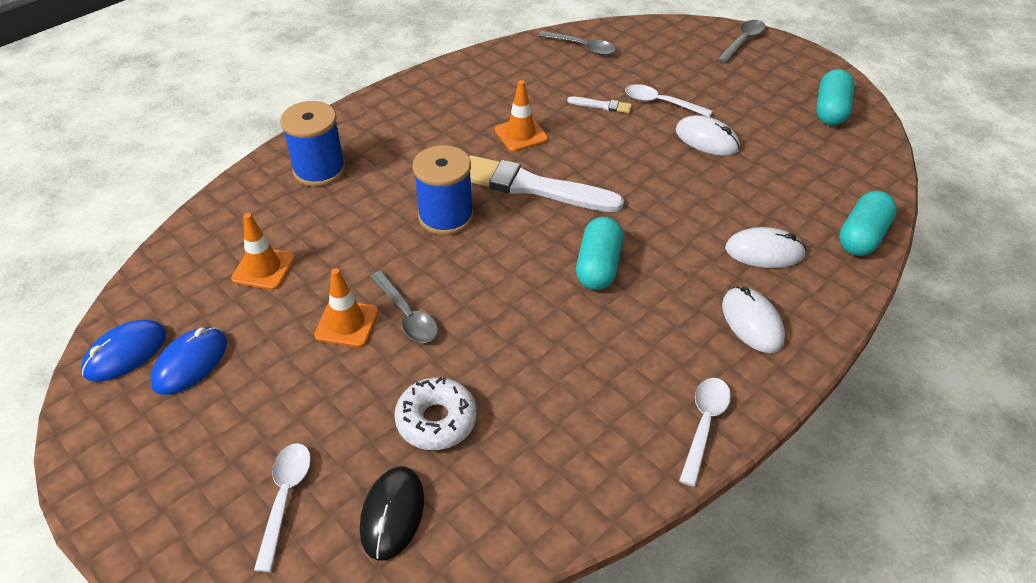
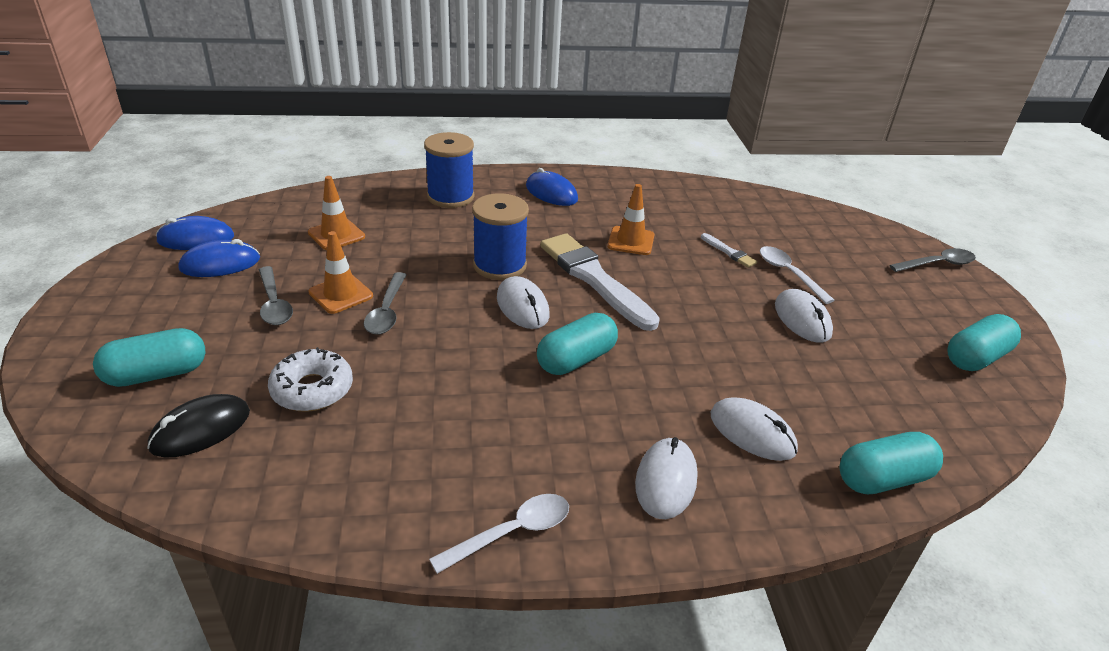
camera: 35 degrees right, 10 degrees down
white spoon [254,443,311,572] -> turquoise capsule [93,328,206,387]
grey spoon [538,30,616,56] -> grey spoon moved to [259,266,293,325]
none -> white mouse [497,276,550,329]
none -> blue mouse [526,168,578,206]

